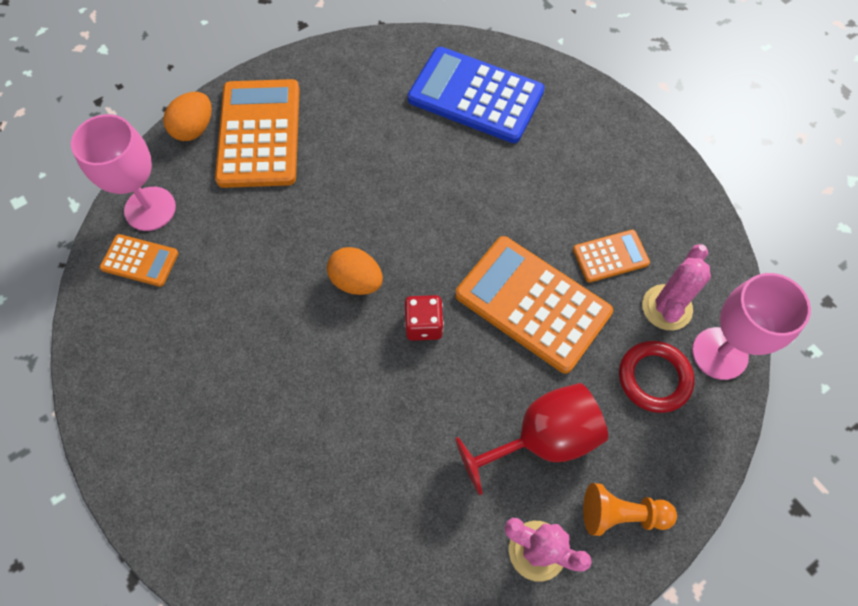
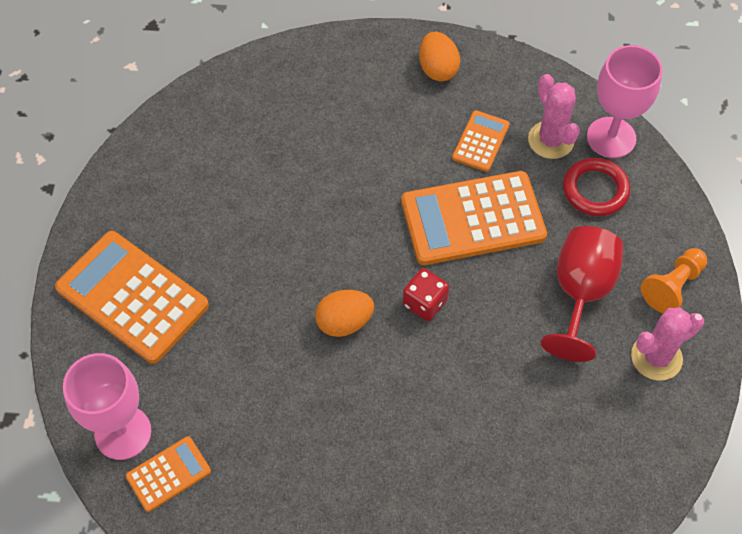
camera: 50 degrees left, 5 degrees down
orange egg [163,92,212,141] -> orange egg moved to [419,32,460,81]
blue calculator [408,47,545,143] -> none

